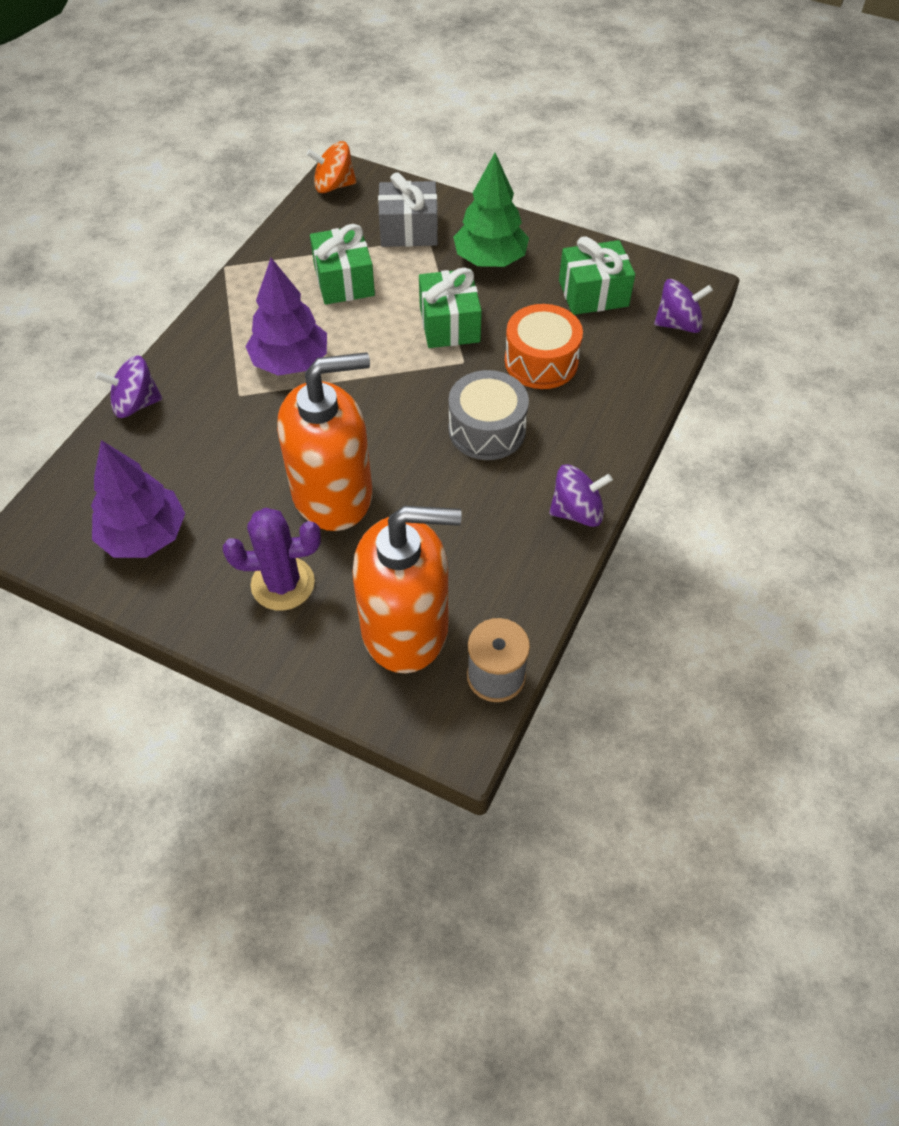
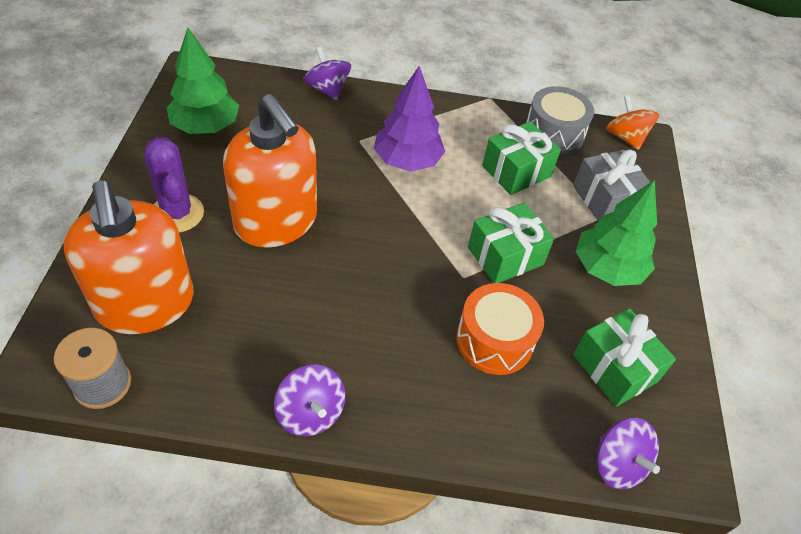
camera: 65 degrees right, 5 degrees down
purple tree [91,440,186,558] -> green tree [166,28,239,134]
grey drum [449,370,529,460] -> grey drum moved to [526,86,594,154]

